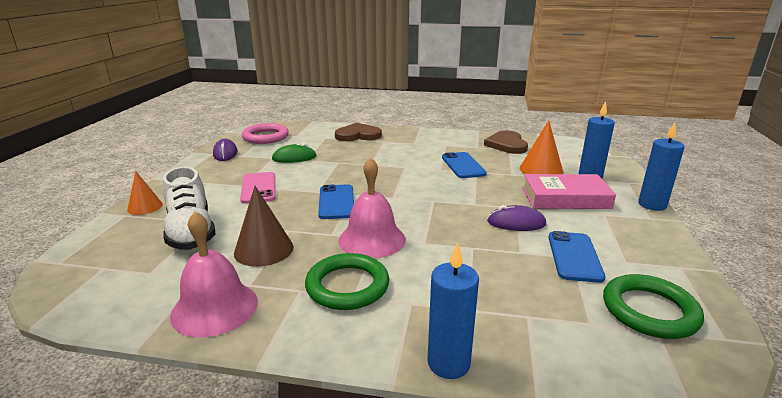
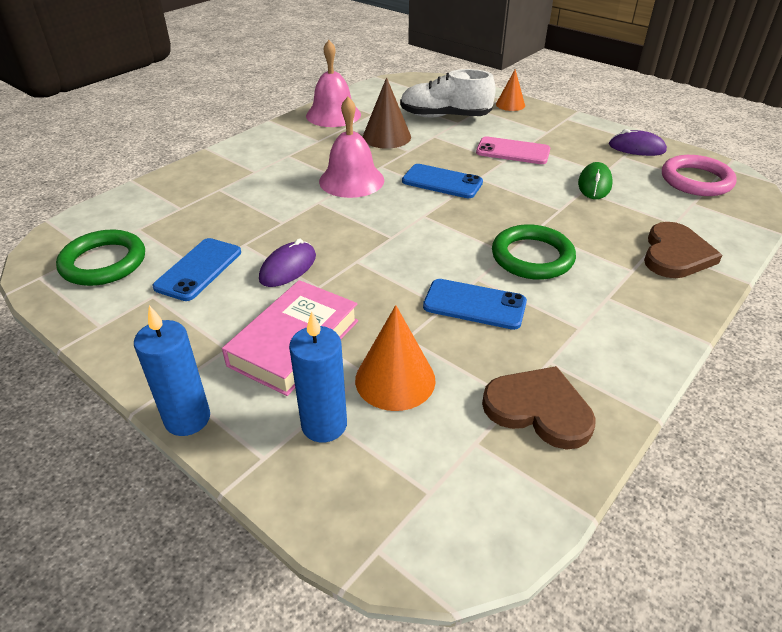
camera: 120 degrees right, 15 degrees up
green ring [305,253,389,310] -> green ring moved to [492,224,576,280]
blue candle [428,243,479,379] -> none
blue phone [548,231,605,283] -> blue phone turned 75 degrees clockwise [153,238,241,301]

